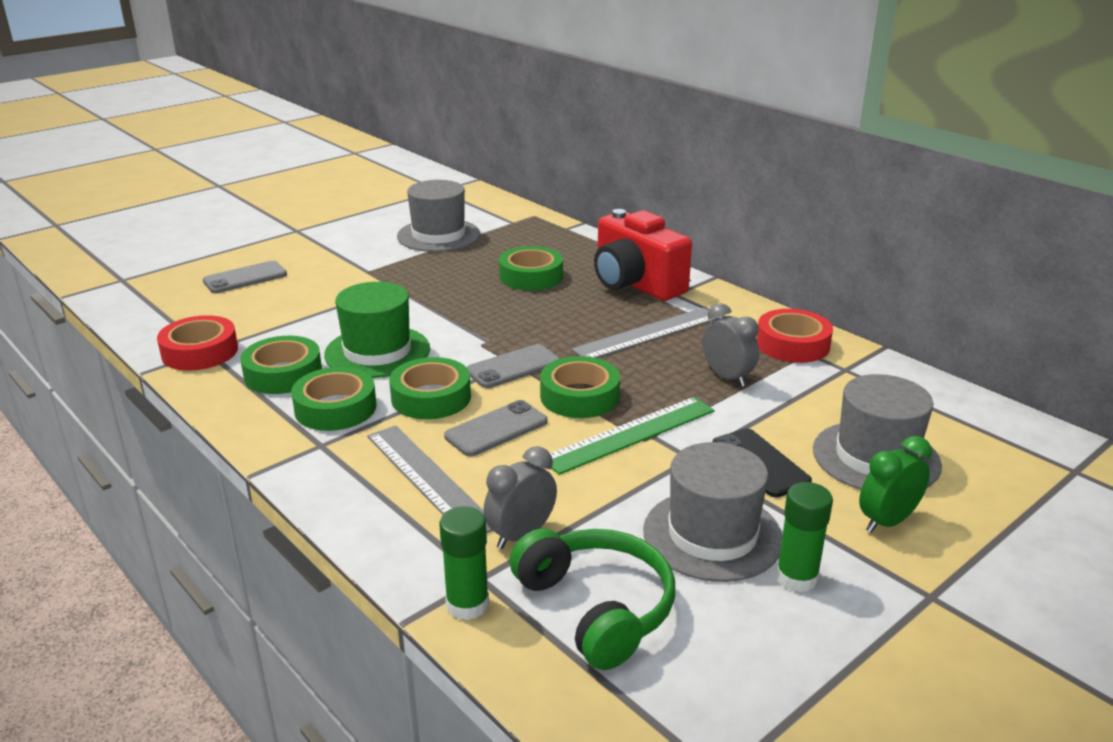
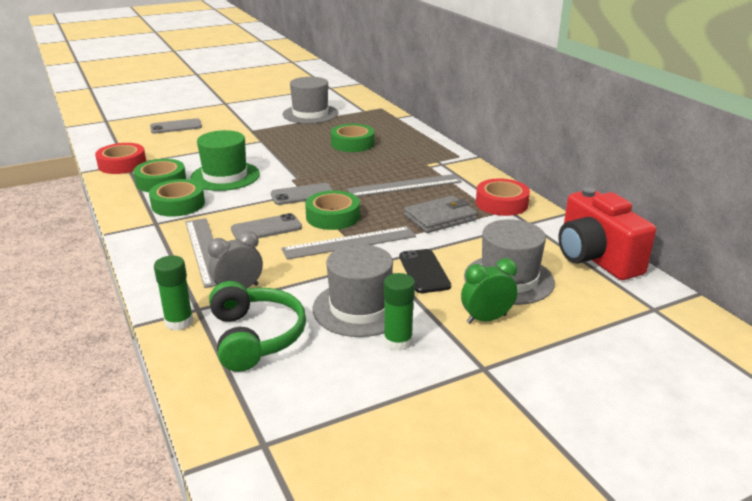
camera: 15 degrees right, 0 degrees up
green tape [389,357,471,419] -> none
green ruler [550,397,714,475] -> grey ruler [282,226,416,260]
red camera [594,209,692,301] -> red camera moved to [558,187,656,280]
grey clock [702,303,759,387] -> grey wallet [404,195,477,233]

